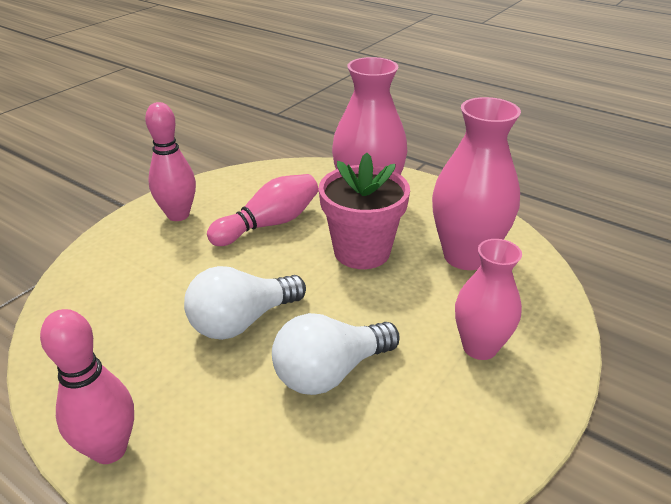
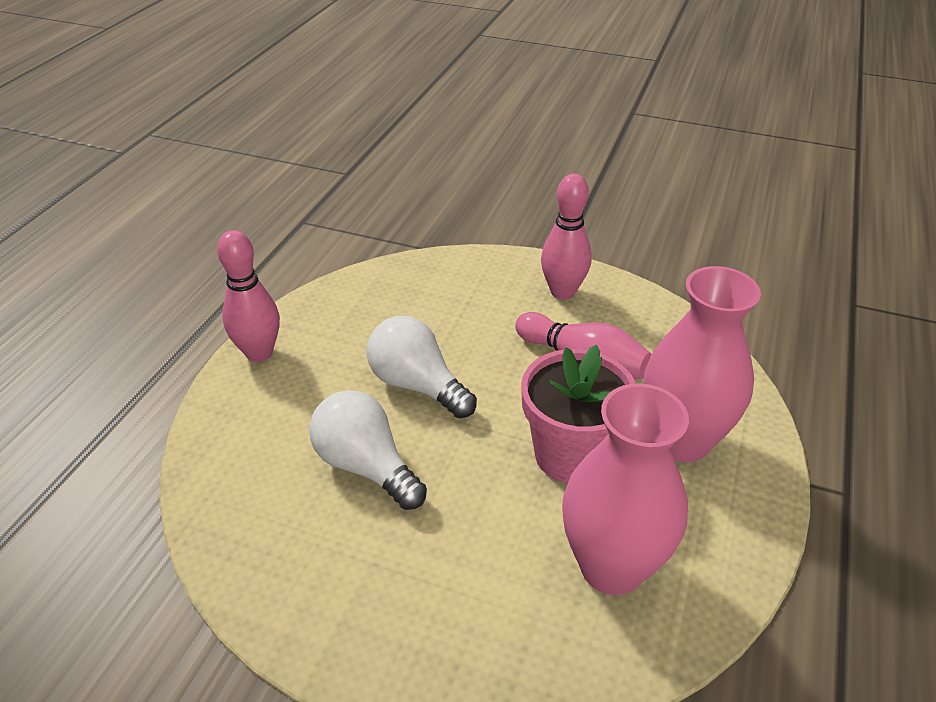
camera: 75 degrees right, 5 degrees up
pink vase [455,239,522,360] -> none

